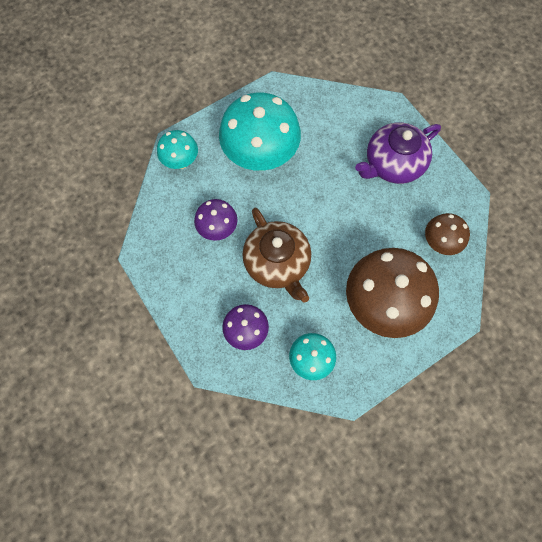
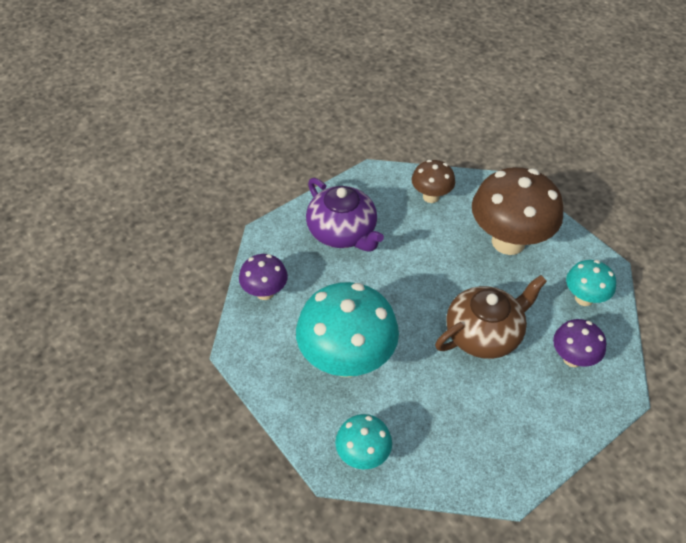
camera: 95 degrees left, 20 degrees down
purple mushroom [194,199,237,241] -> purple mushroom moved to [239,254,288,300]

